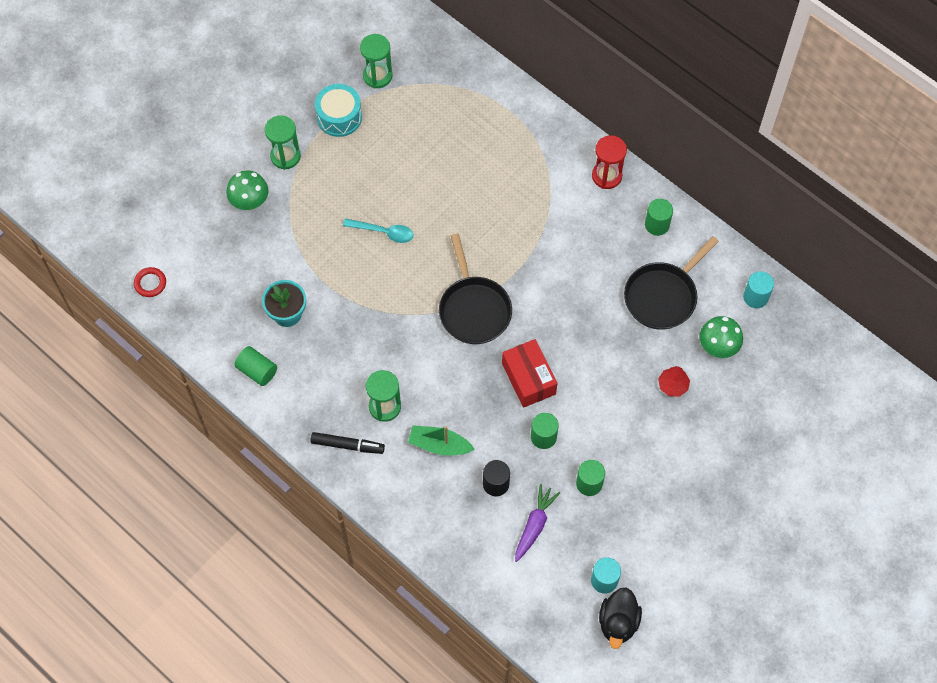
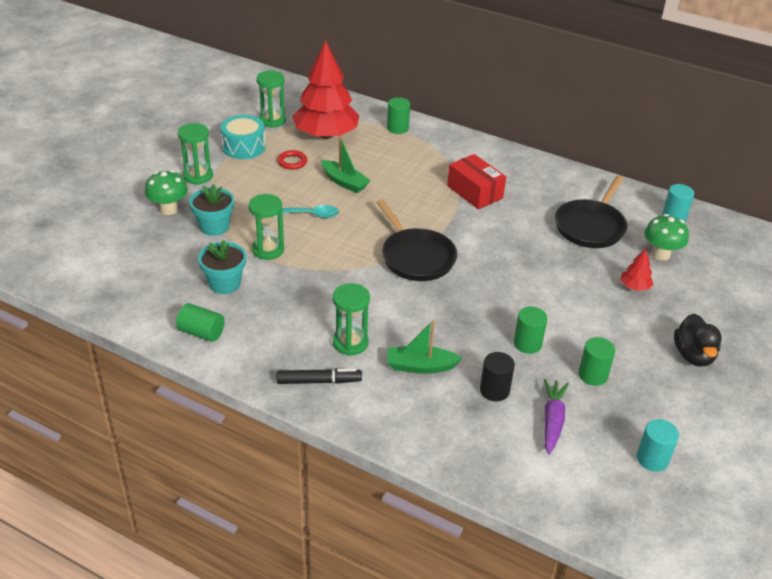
camera: 15 degrees left, 25 degrees down
red ring [134,267,166,297] -> red ring moved to [277,150,307,170]
red box [502,339,557,408] -> red box moved to [447,154,506,209]
red hourglass [592,135,627,189] -> none
black duck [599,588,642,649] -> black duck moved to [674,314,722,367]
green cylinder [645,199,673,236] -> green cylinder moved to [387,97,410,134]
none -> turquoise flower pot [189,184,234,236]
none -> green hourglass [249,194,284,260]
none -> red tree [292,41,359,139]
none -> green boat [321,136,371,193]

